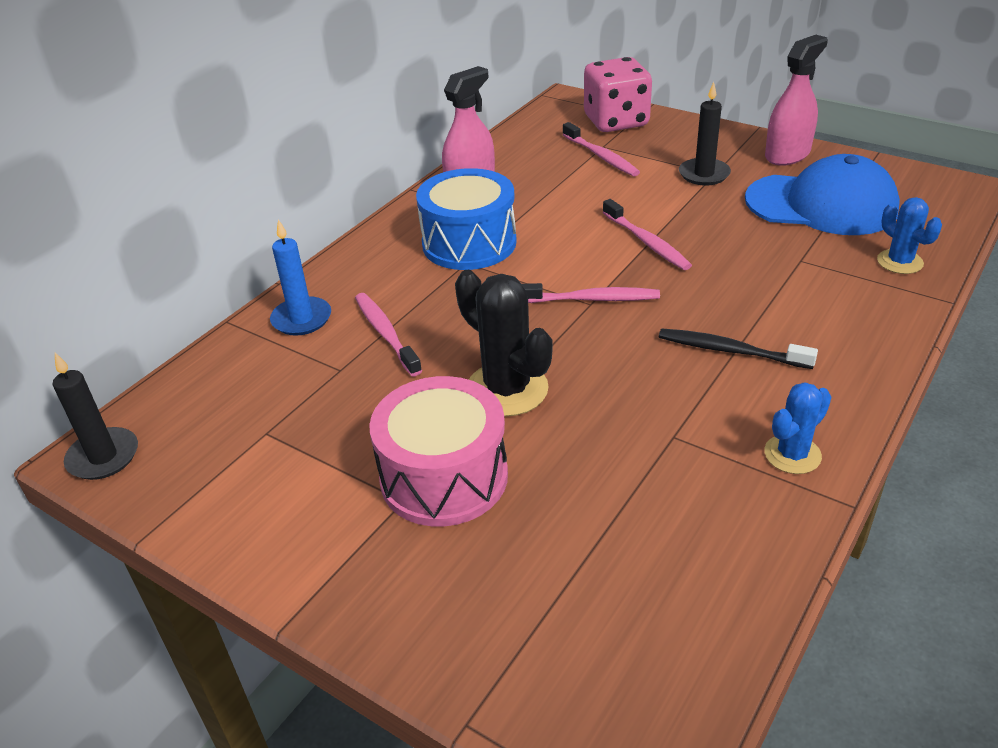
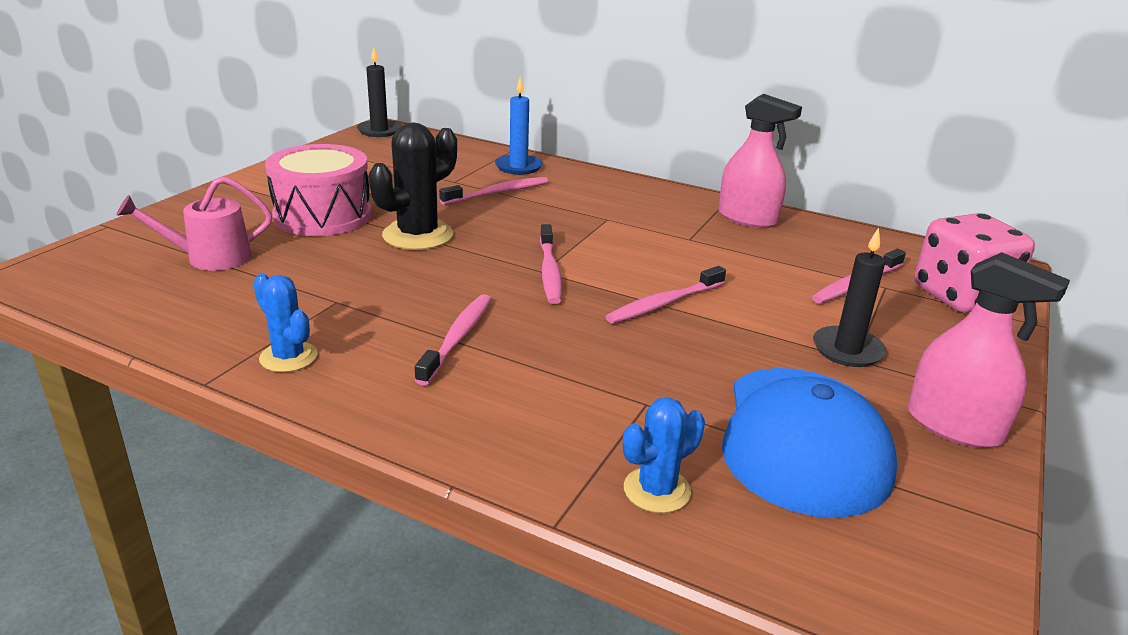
camera: 80 degrees right, 10 degrees down
blue drum [416,168,517,270] -> none
black toothbrush [659,329,818,369] -> pink toothbrush [415,294,491,386]
none -> pink watering can [117,176,272,271]

